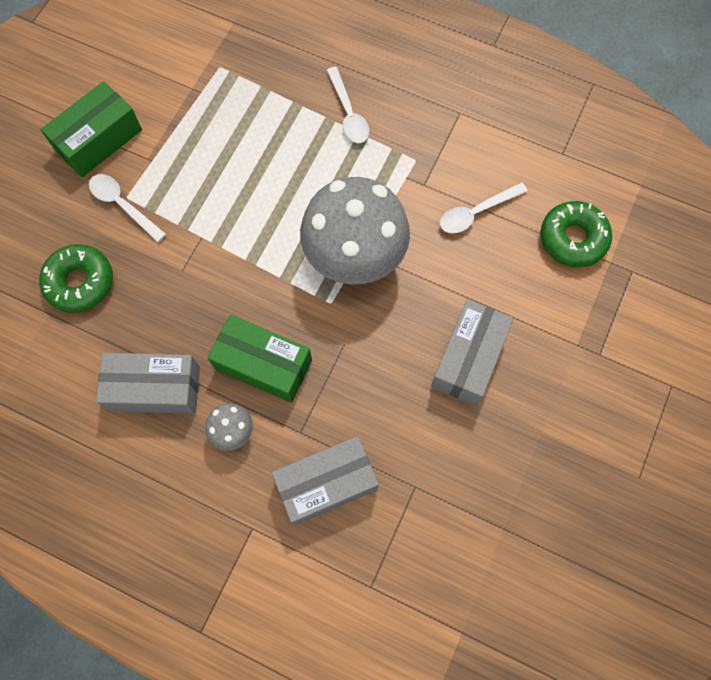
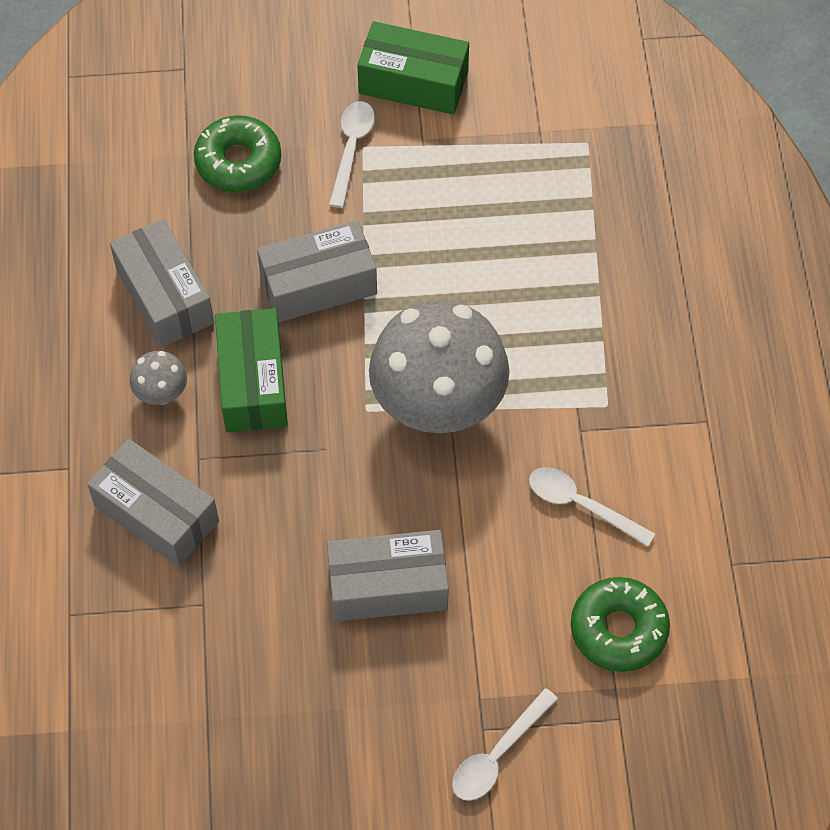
camera: 60 degrees right, 10 degrees down
white spoon [327,67,369,143] -> white spoon moved to [452,688,558,801]
none -> grey box [257,220,377,323]

